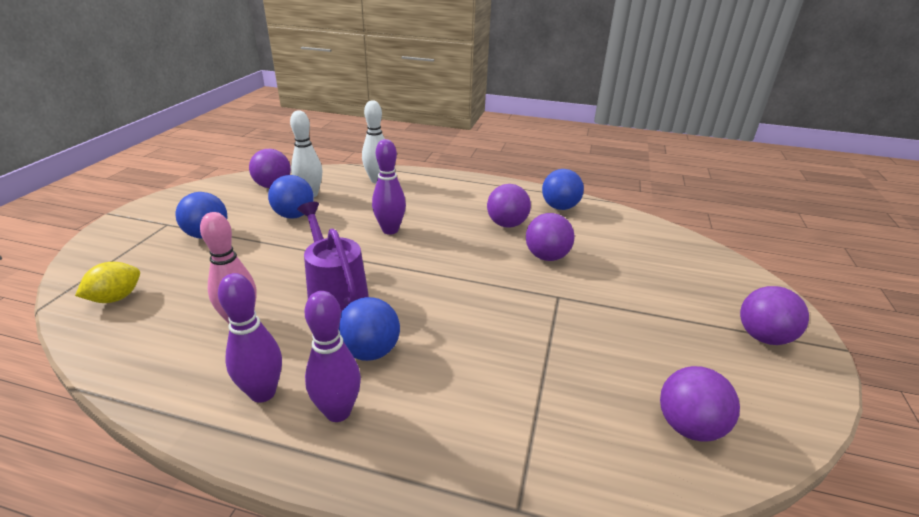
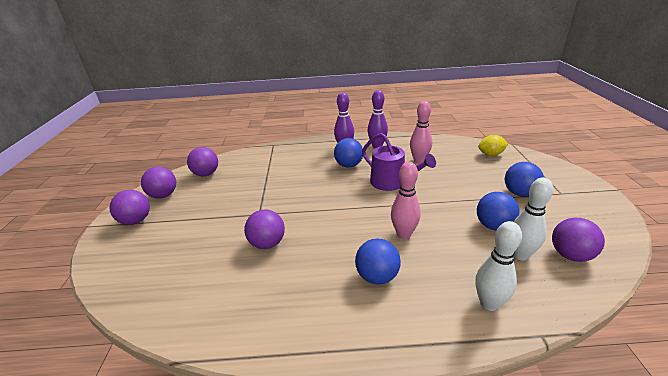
camera: 165 degrees right, 0 degrees up
yellow lemon [75,262,140,303] -> yellow lemon turned 60 degrees clockwise [478,135,508,156]
purple bowling pin [372,139,406,235] -> pink bowling pin [391,162,421,239]
purple ball [487,184,531,228] -> purple ball moved to [141,167,176,199]
blue ball [542,169,584,210] -> blue ball moved to [355,238,401,284]

